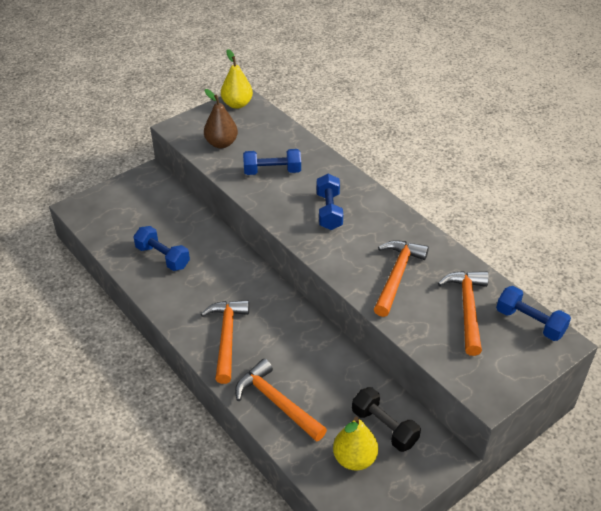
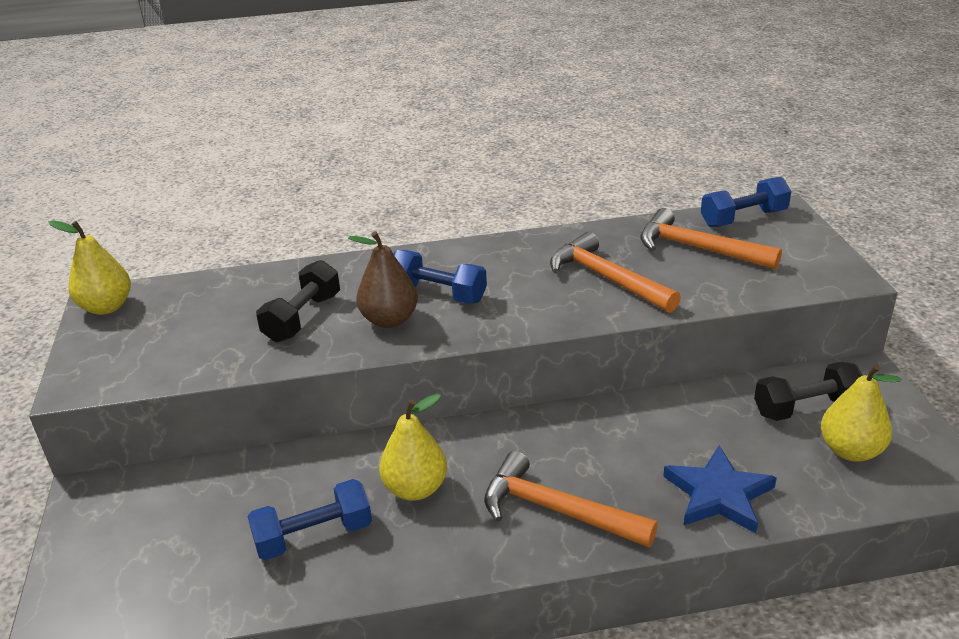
camera: 60 degrees left, 10 degrees down
brown pear [204,89,238,148] -> brown pear moved to [348,231,418,328]
orange hammer [235,359,327,442] -> blue star [663,445,777,533]
blue dumbbell [243,149,301,175] -> black dumbbell [256,260,340,342]
none -> yellow pear [379,394,447,501]

